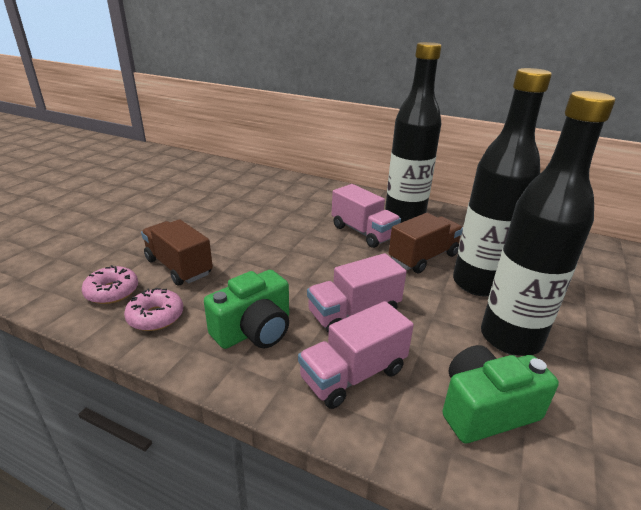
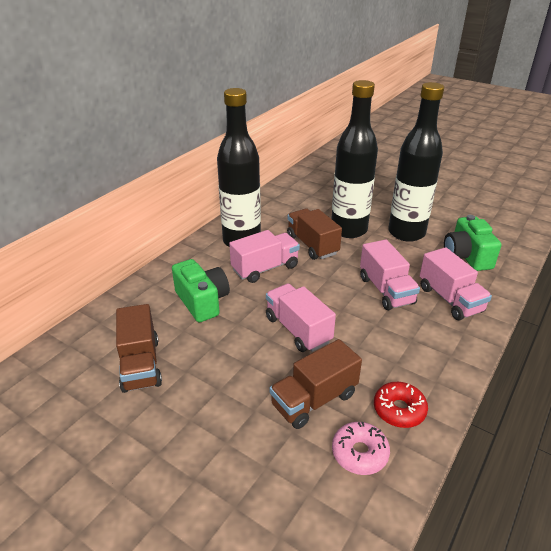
camera: 80 degrees left, 5 degrees up
pink donut [124,287,183,331] -> red donut [374,382,428,428]
green camera [204,270,289,349] -> green camera moved to [172,259,230,322]
none -> brown truck [116,304,162,393]
none -> pink truck [266,283,336,352]

